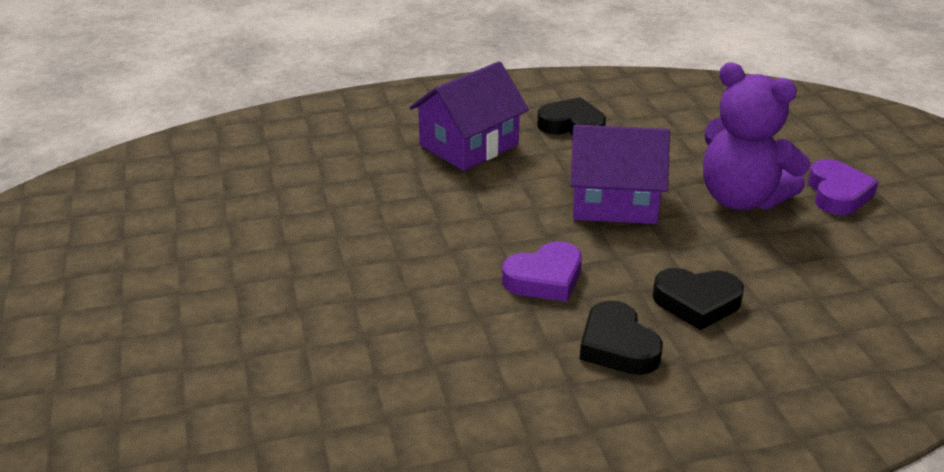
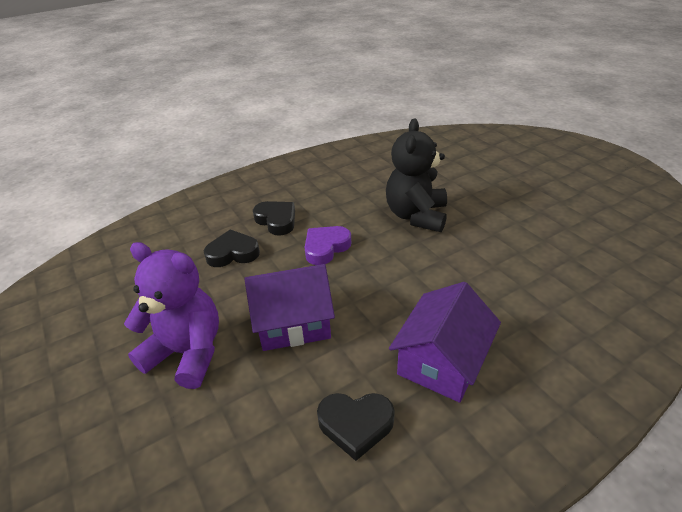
camera: 165 degrees right, 5 degrees up
purple heart [808,159,879,215] -> none
none -> black teddy bear [386,118,447,232]

